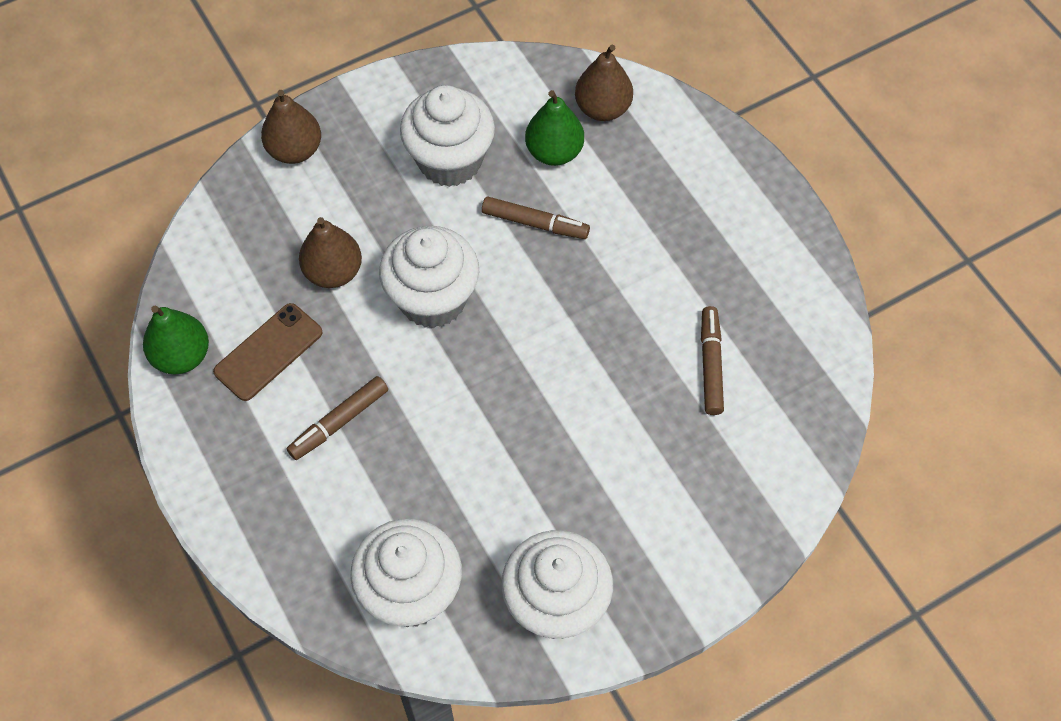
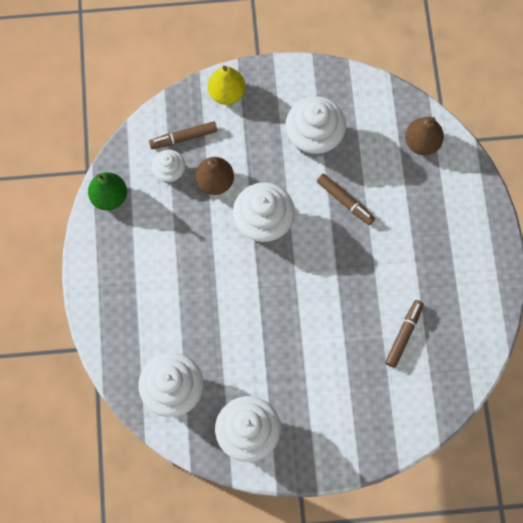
camera: 25 degrees right, 10 degrees up
brown phone [213,303,323,401] -> none
brown pear [261,90,321,164] -> yellow pear [208,66,246,105]
brown marker [287,376,388,460] -> brown marker moved to [149,121,217,149]
green pear [525,90,584,166] -> none
none -> white cupcake [151,150,186,184]

